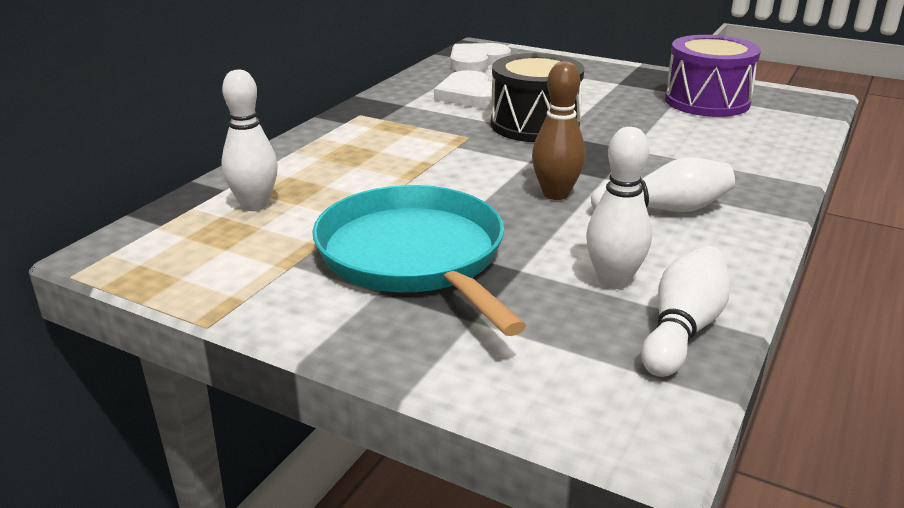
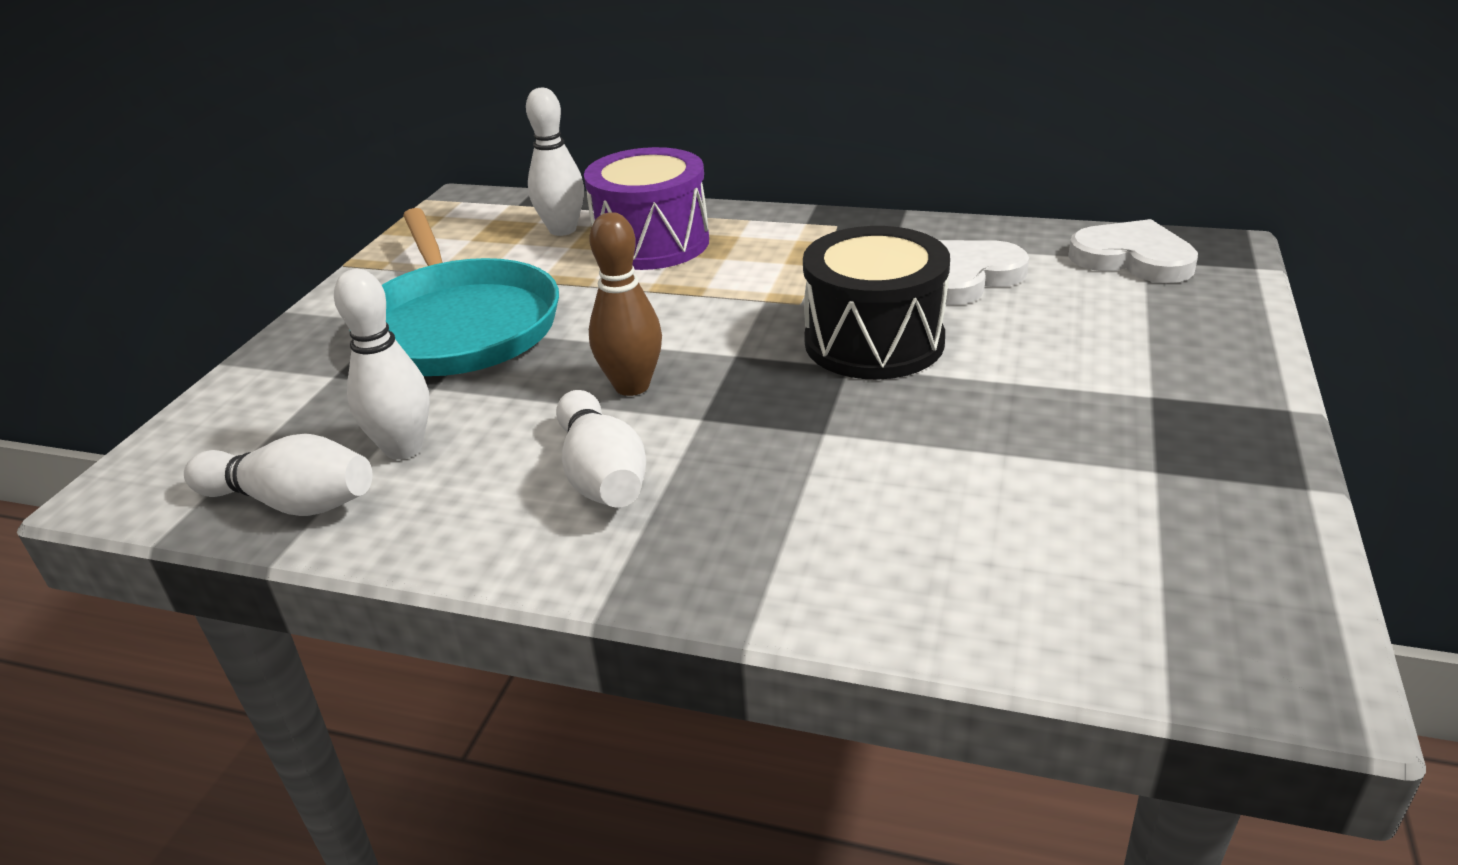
camera: 80 degrees right, 5 degrees up
turquoise pan [312,185,526,336] -> turquoise pan turned 105 degrees clockwise [349,208,559,376]
purple drum [665,35,761,117] -> purple drum moved to [584,147,709,270]

